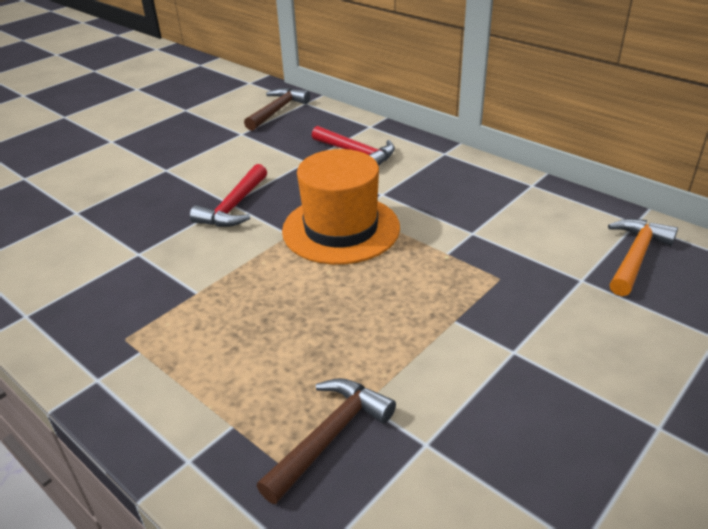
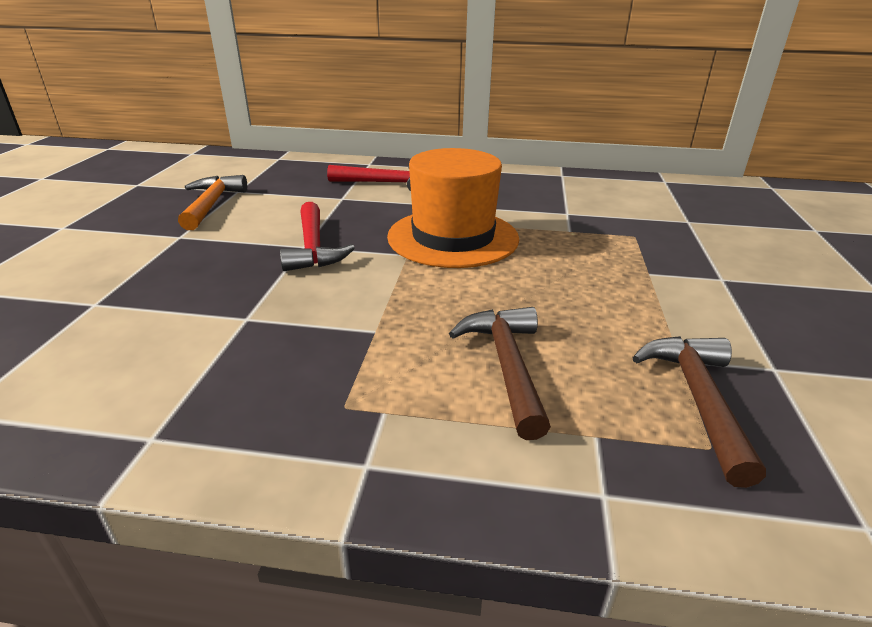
camera: 35 degrees left, 5 degrees down
brown hammer [244,88,310,131] -> brown hammer moved to [449,307,551,440]
orange hammer [608,219,678,296] -> orange hammer moved to [178,175,247,230]

